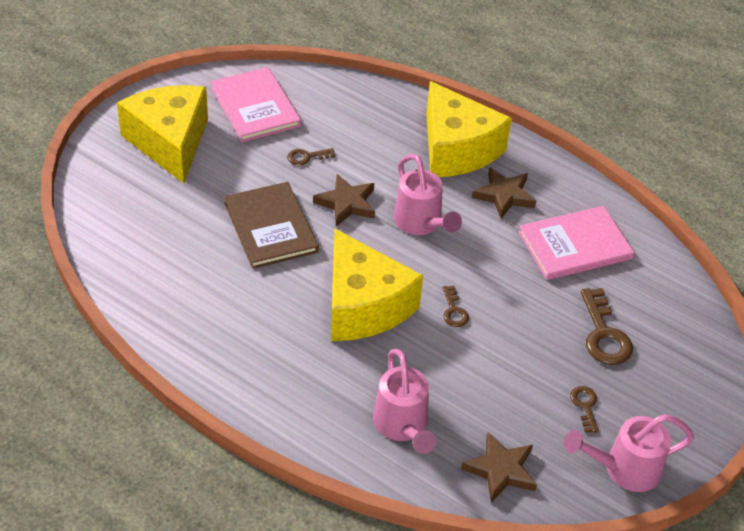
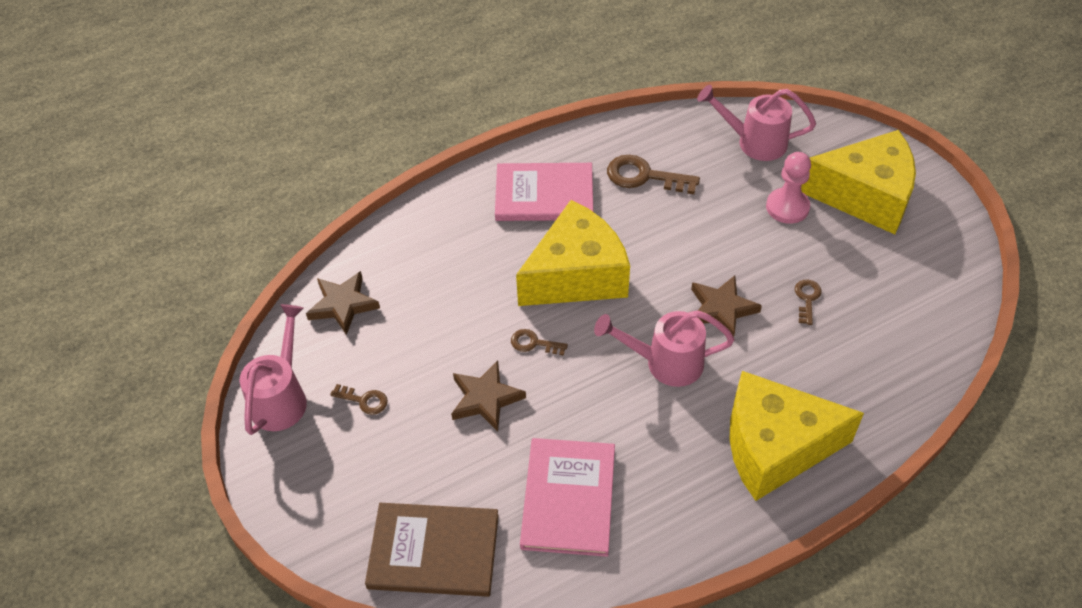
camera: 120 degrees right, 5 degrees up
pink book [211,67,301,142] -> pink book moved to [495,163,593,221]
brown book [224,182,319,269] -> brown book moved to [365,503,499,597]
yellow cheese [331,229,423,341] -> yellow cheese turned 150 degrees clockwise [516,200,630,306]
pink watering can [373,349,436,454] -> pink watering can moved to [697,85,816,161]
brown star [472,167,536,219] -> brown star moved to [451,361,526,432]
brown key [581,288,633,365] -> brown key moved to [607,155,700,194]
none -> pink pawn [766,152,811,224]

